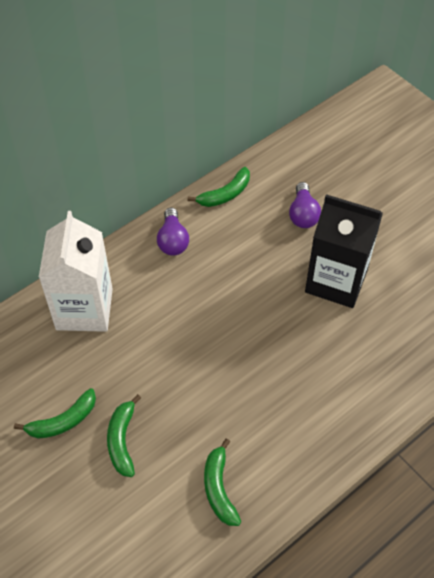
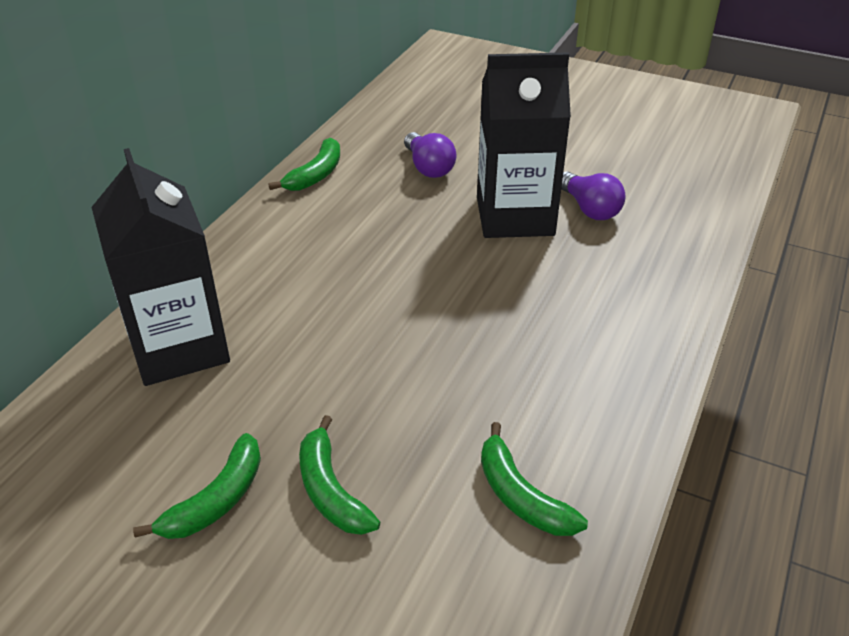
camera: 25 degrees left, 15 degrees down
white carton [39,211,113,332] -> black carton [92,148,230,386]
purple light bulb [157,208,189,256] -> purple light bulb moved to [561,171,626,220]

